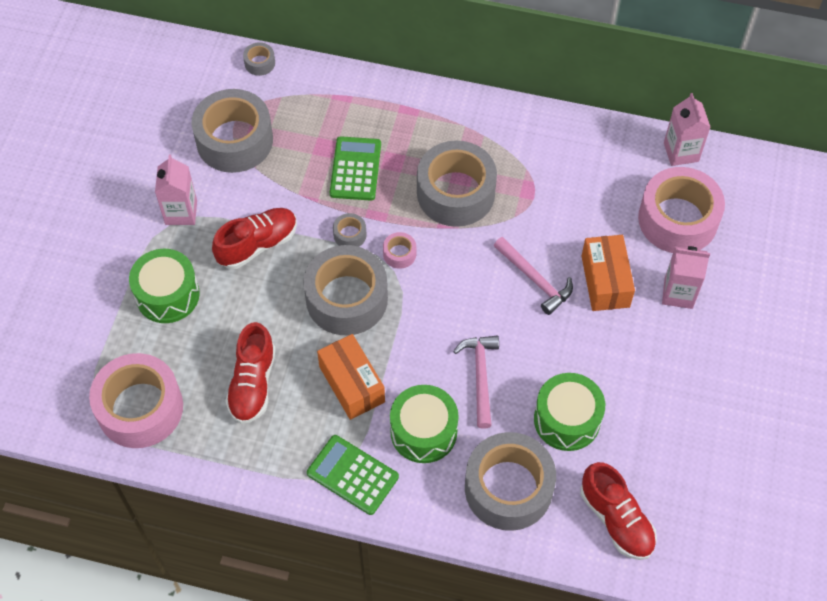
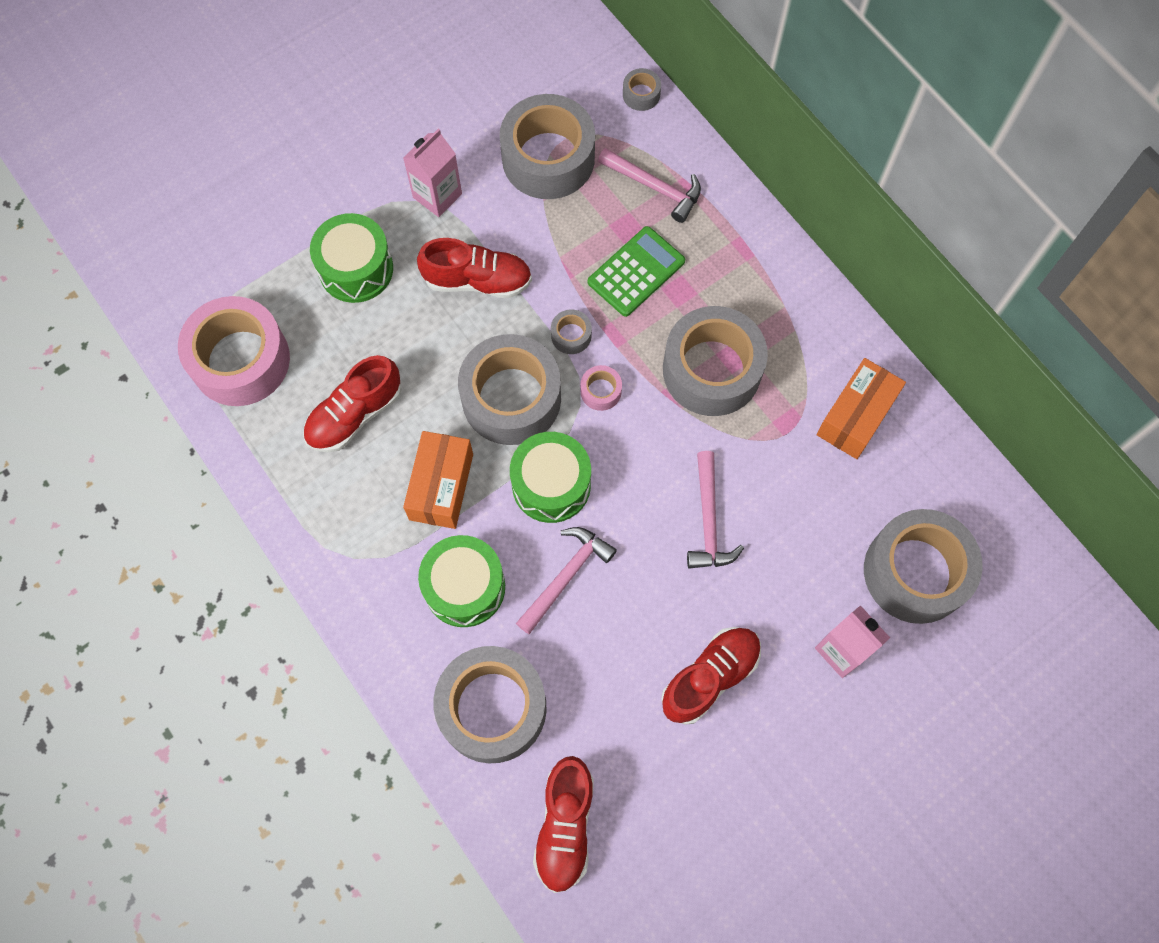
camera: 40 degrees right, 10 degrees up
green calculator [307,435,399,515] -> none
green drum [534,373,605,451] -> green drum moved to [510,432,591,523]
orange box [582,235,635,311] -> orange box moved to [816,358,906,459]
pink tape [638,167,725,253] -> grey tape [864,509,983,624]
pink carton [664,93,711,166] -> none
none -> pink hammer [598,148,701,223]
none -> red shoe [661,627,761,725]

